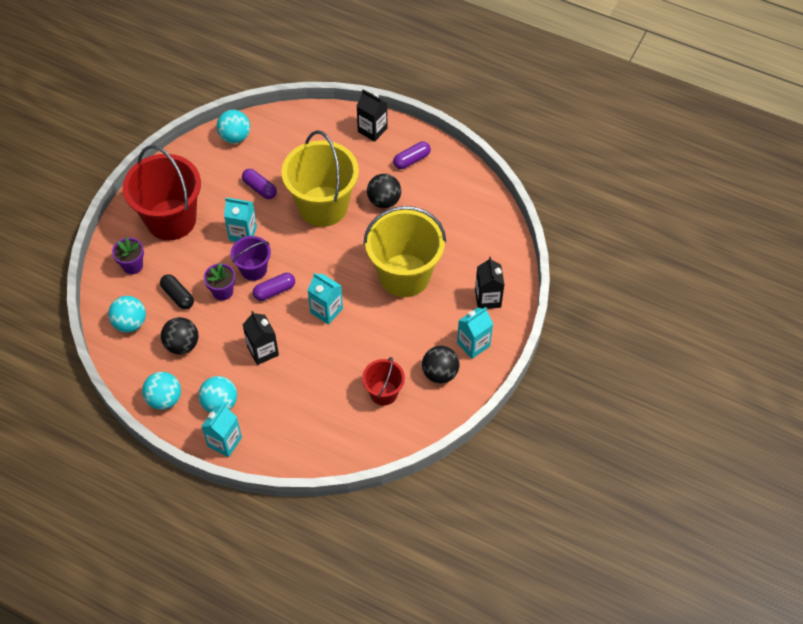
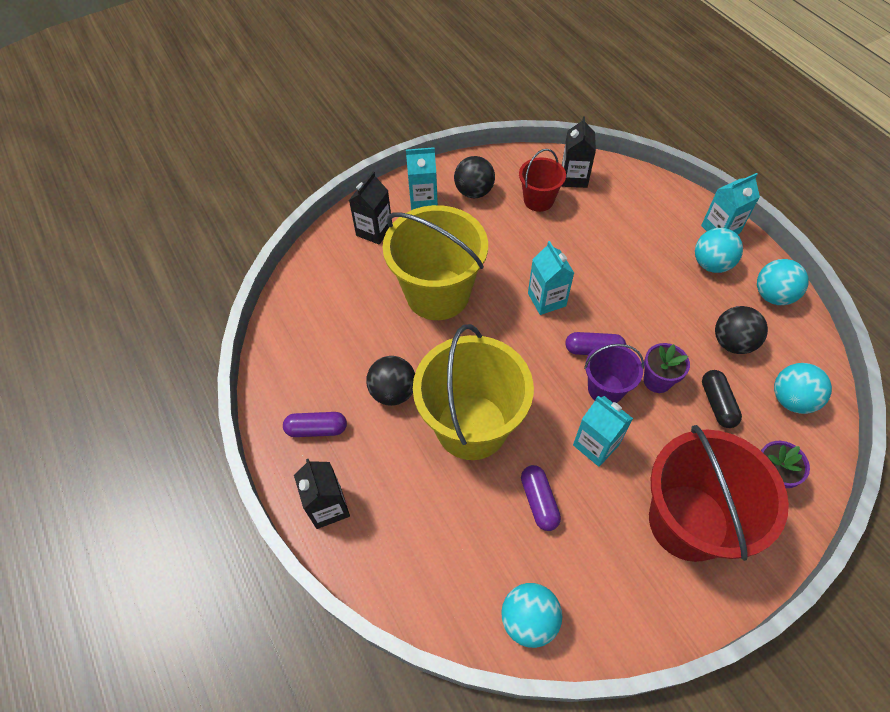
camera: 145 degrees left, 0 degrees up
black carton [242,311,279,365] -> black carton moved to [562,116,596,188]

